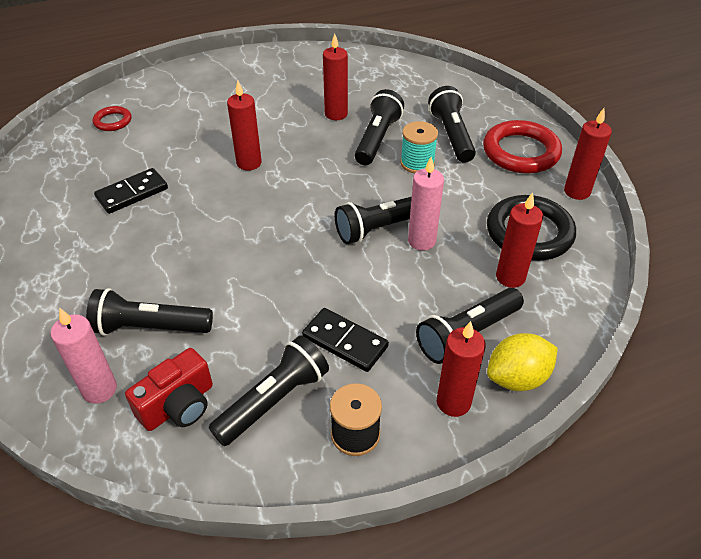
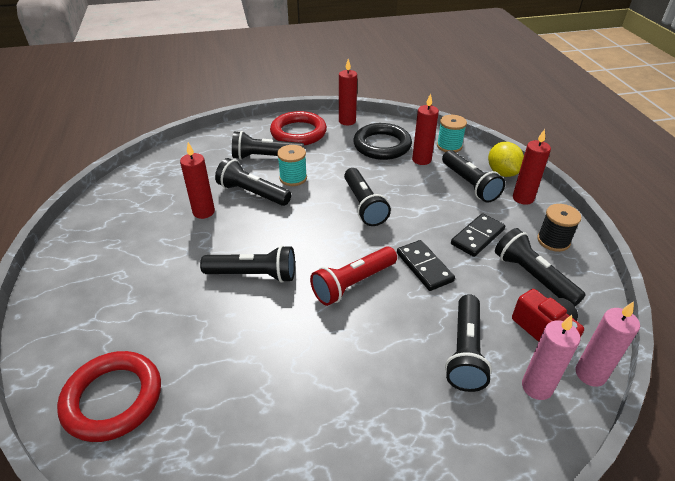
camera: 80 degrees left, 5 degrees down
red ring [93,106,131,131] -> red ring [57,351,161,442], size x1.94
black domino [94,168,168,214] -> black domino moved to [397,240,455,291]
red candle [227,80,262,171] -> black flashlight [200,245,295,283]
pink candle [408,157,444,251] -> pink candle moved to [576,301,640,387]
none -> red flashlight [310,246,397,306]
none -> turquoise spool [437,115,467,152]

